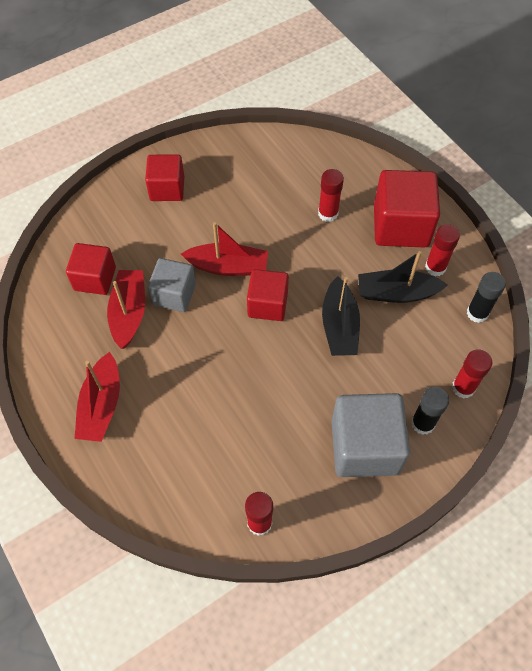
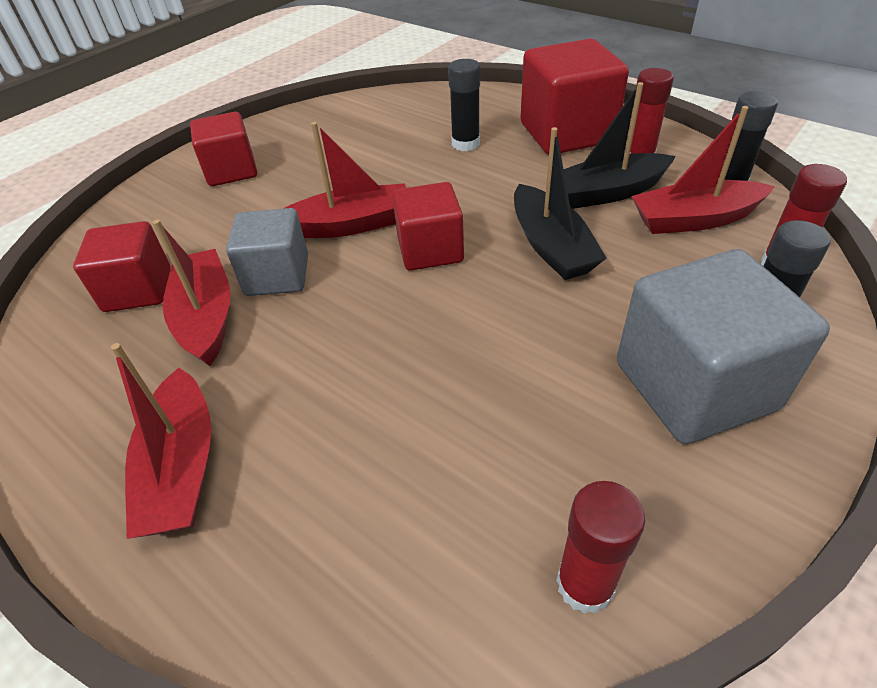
camera: 15 degrees left, 15 degrees down
red glue stick [318,169,344,222] -> black glue stick [448,59,480,151]
none -> red boat [631,106,775,234]

